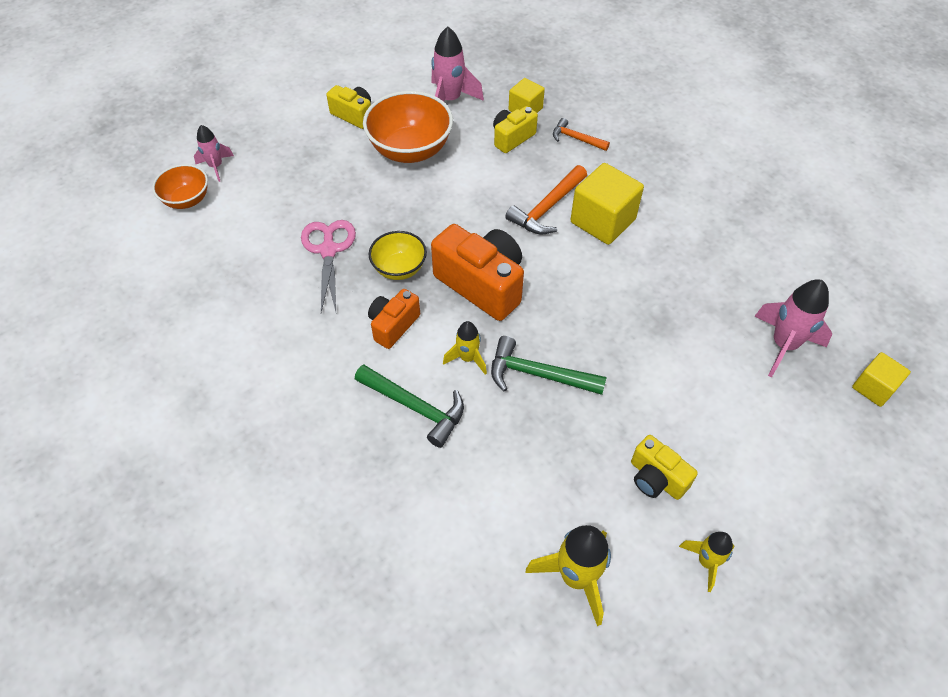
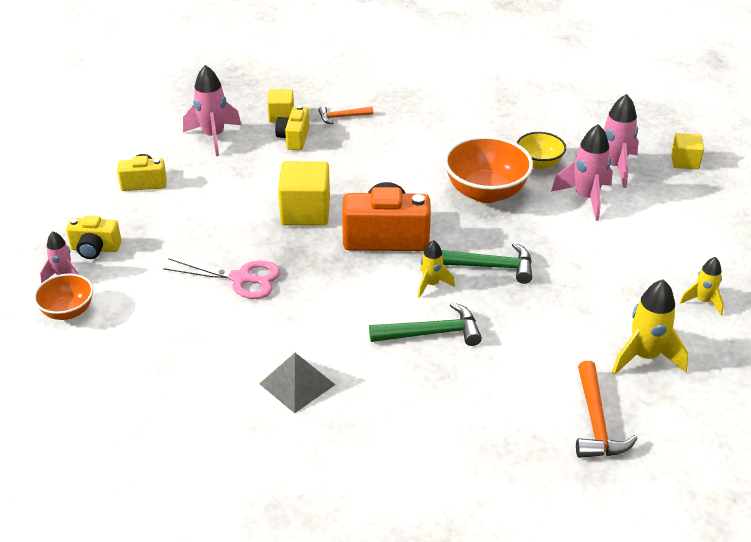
camera: 40 degrees left, 15 degrees down
pink scissors [301,220,356,312] -> pink scissors turned 150 degrees clockwise [163,258,280,299]
orange bowl [363,91,453,163] -> orange bowl moved to [444,136,533,203]
orange camera [368,289,420,349] -> none
yellow bowl [369,231,427,280] -> yellow bowl moved to [517,132,566,169]
green hammer [491,336,607,395] -> green hammer turned 150 degrees counterclockwise [441,242,532,284]
orange hammer [505,165,587,235] -> orange hammer moved to [576,361,638,458]
yellow cube [570,163,644,245] -> yellow cube moved to [278,161,330,226]
yellow camera [631,435,698,500] -> yellow camera moved to [66,215,121,259]
none -> grey pyramid [259,353,335,413]
none -> pink rocket [551,124,613,221]

